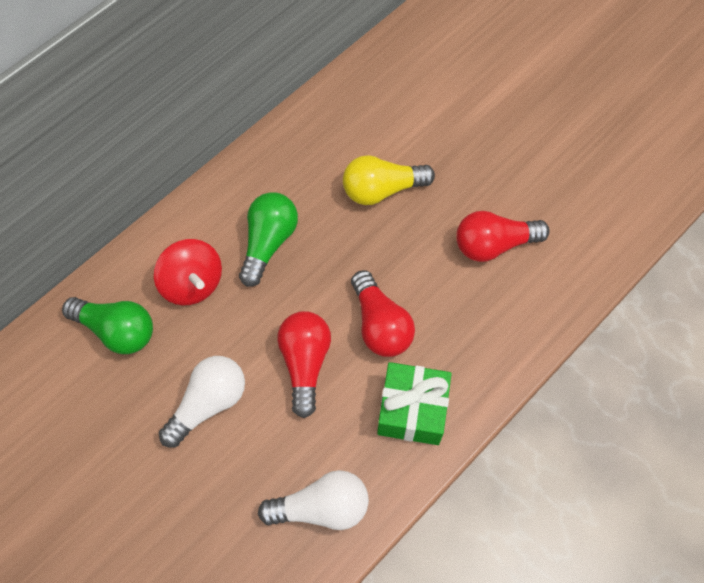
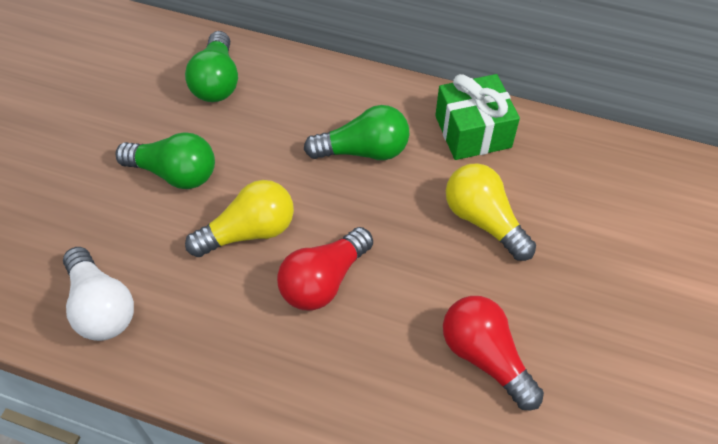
camera: 65 degrees right, 10 degrees down
red spinning top [154,239,222,306] -> none
white light bulb [159,356,245,448] -> green light bulb [115,132,215,189]
red light bulb [277,311,331,418] -> yellow light bulb [185,180,294,257]
green gift [377,362,451,445] -> green gift moved to [435,74,520,160]

